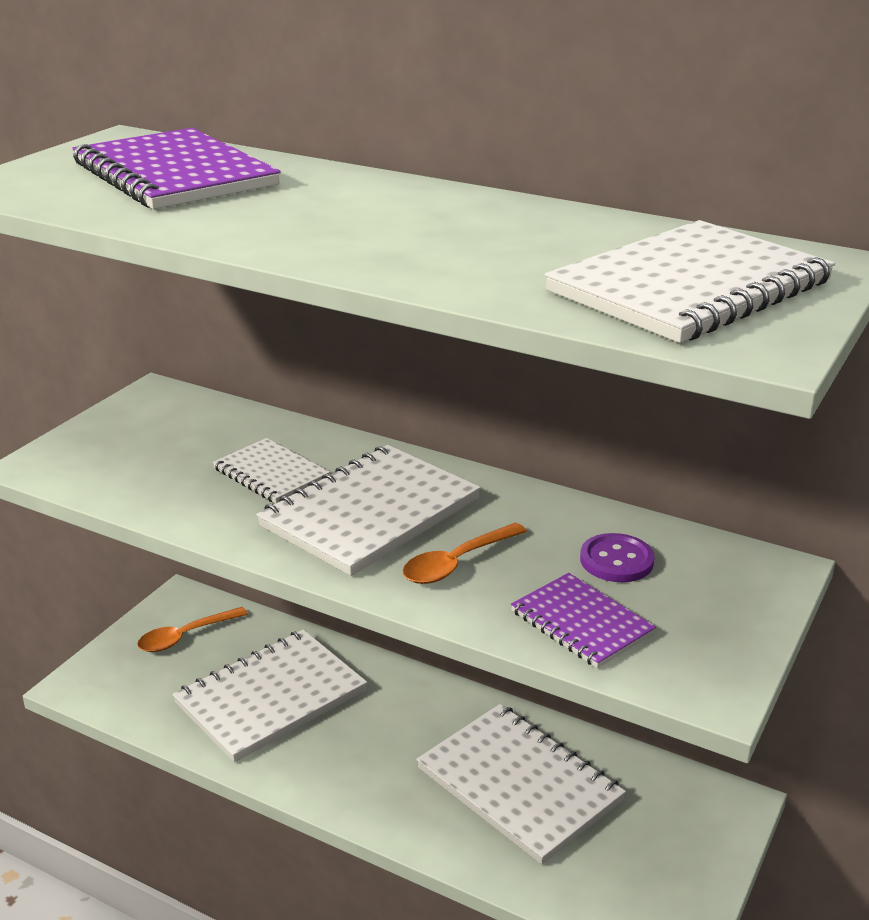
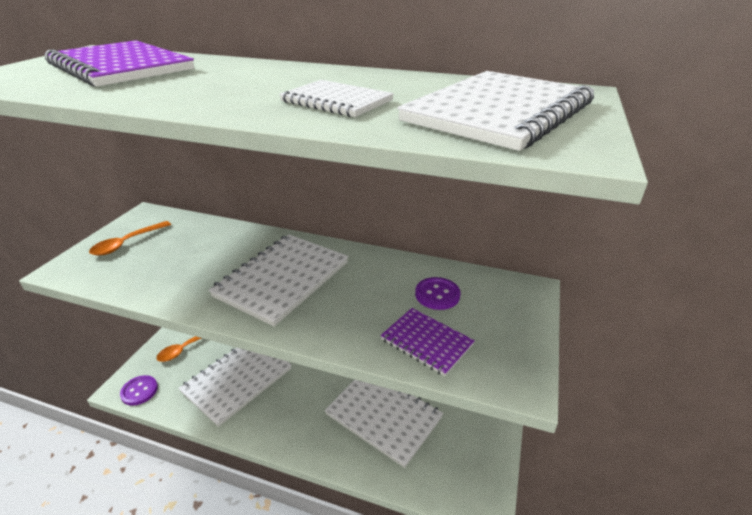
camera: 10 degrees left, 5 degrees up
white notebook [213,438,330,504] -> white notebook moved to [279,80,394,117]
orange spoon [402,523,527,584] -> orange spoon moved to [89,221,171,255]
none -> purple button [120,375,158,406]

